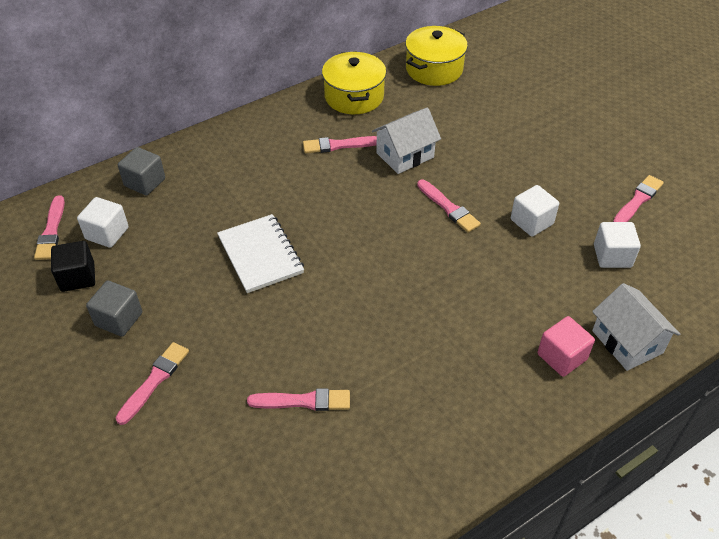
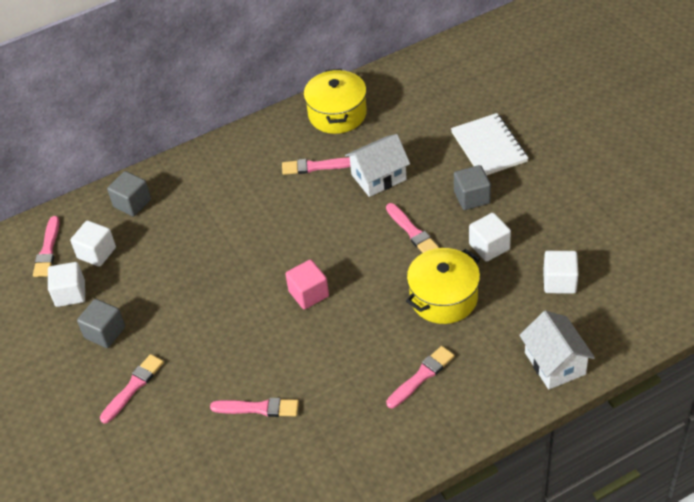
camera: 10 degrees right, 0 degrees up
black cube [51,241,95,292] -> white cube [48,262,85,307]
white notebook [217,214,304,293] -> white notebook moved to [451,113,528,175]
yellow pot [405,26,468,86] -> yellow pot moved to [406,248,480,324]
pink cube [537,316,595,377] -> pink cube moved to [285,259,329,310]
pink brush [613,175,664,222] -> pink brush moved to [386,346,454,408]
none -> grey cube [454,165,491,210]

